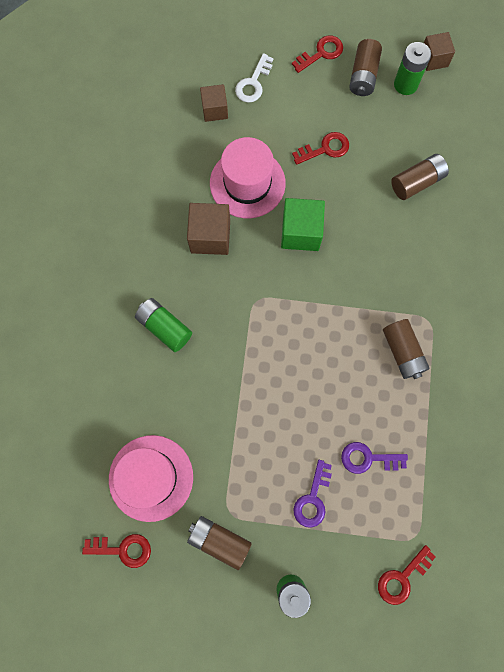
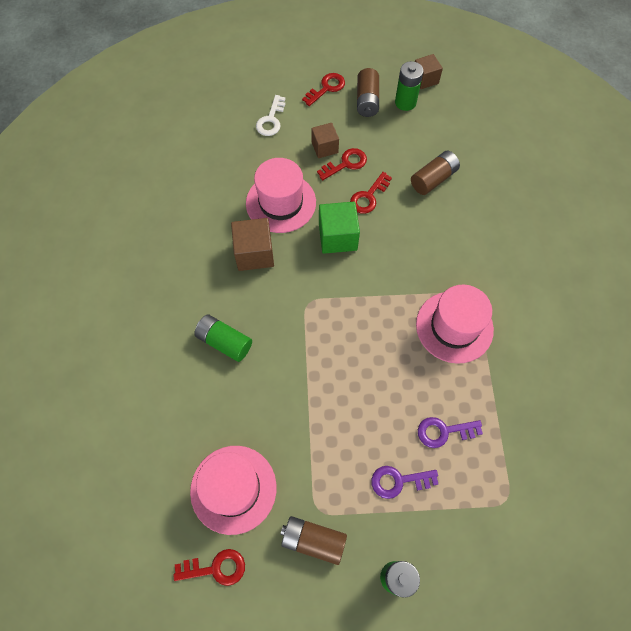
camera: 10 degrees left, 10 degrees down
brown cube [200,84,228,122] -> brown cube moved to [311,123,339,158]
purple key [293,460,332,528] -> purple key turned 75 degrees clockwise [371,466,438,499]
red key [378,545,436,605] -> red key moved to [350,172,392,214]
brown battery [383,319,430,379] -> pink hat [416,285,494,364]

